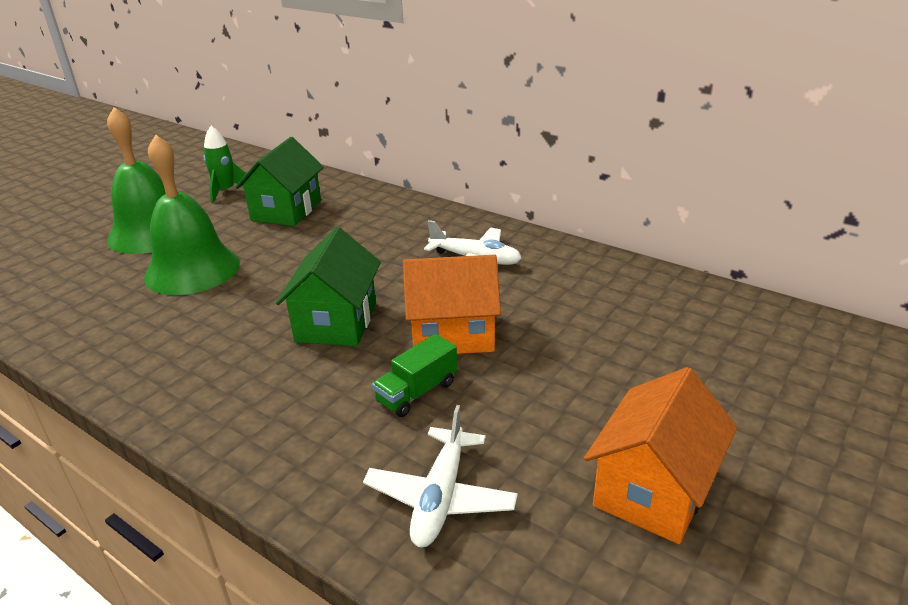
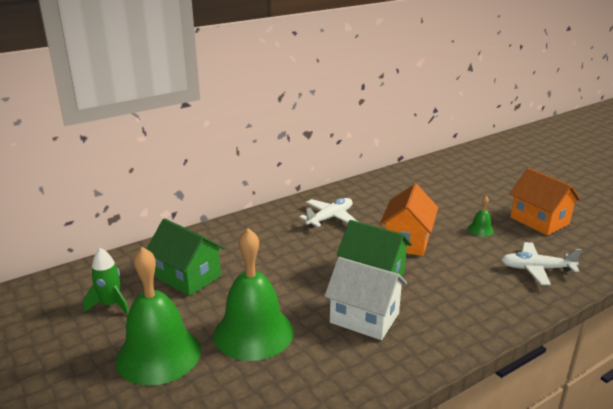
camera: 70 degrees left, 5 degrees down
white plane [363,405,518,547] -> white plane turned 150 degrees clockwise [501,242,582,285]
green truck [372,334,457,417] -> none
none -> white house [324,257,407,340]
none -> green bell [468,196,494,237]

